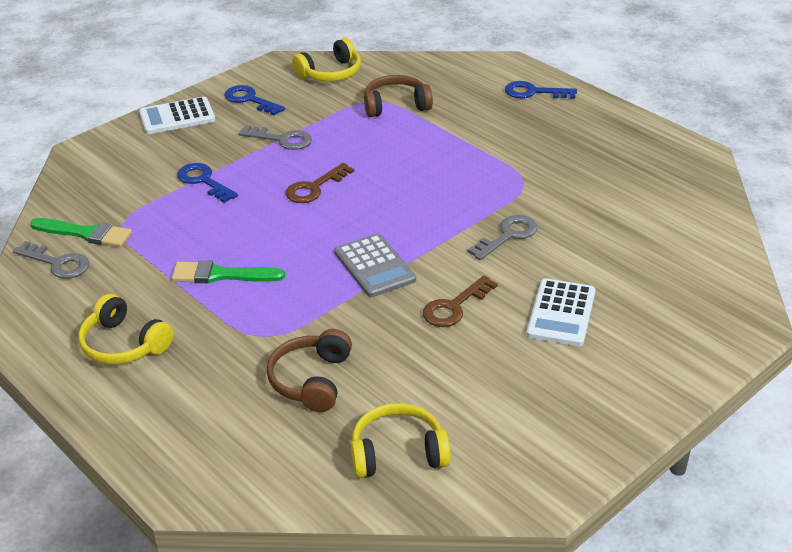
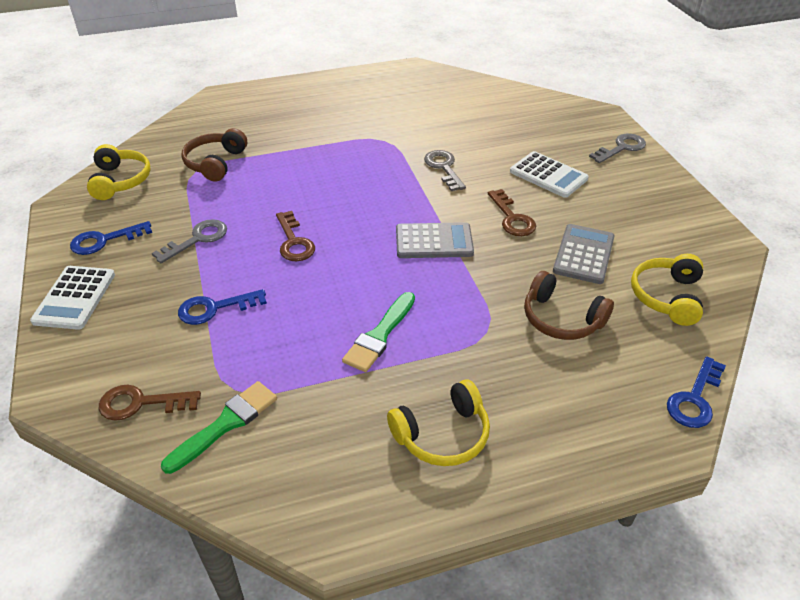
camera: 65 degrees left, 5 degrees up
grey key [13,241,90,279] -> grey key moved to [589,134,646,163]
blue key [505,81,577,99] -> blue key moved to [667,356,726,428]
none -> brown key [99,385,201,421]
none -> grey calculator [553,224,614,284]

